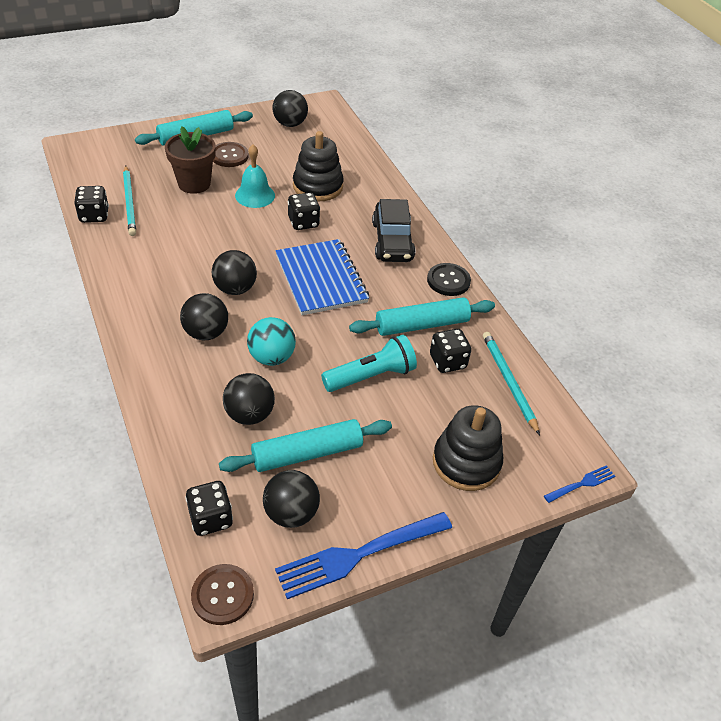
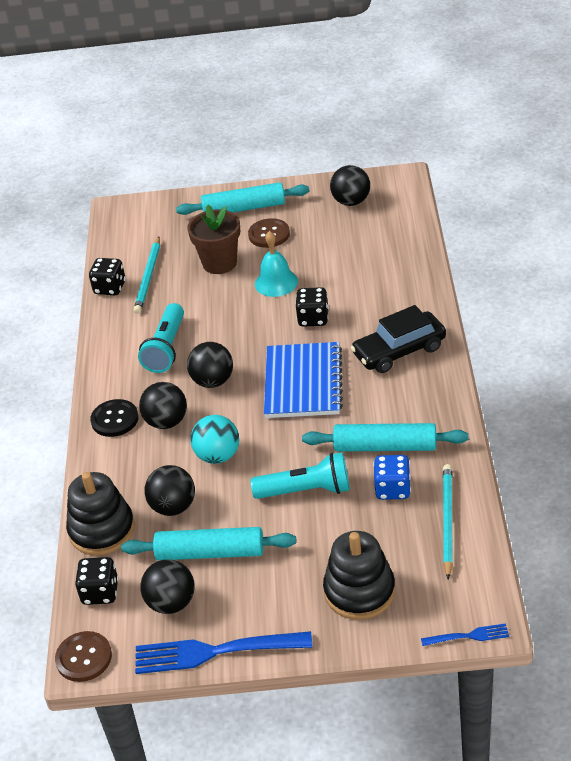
camera: 30 degrees right, 5 degrees down
black stacking toy [293,131,344,201] -> black stacking toy moved to [66,472,135,555]
black car [372,199,415,262] -> black car turned 45 degrees clockwise [350,305,446,373]
black button [427,263,471,296] -> black button moved to [90,399,139,437]
black dice [430,329,471,373] -> blue dice [373,455,411,500]
none -> turquoise flashlight [138,303,184,373]

